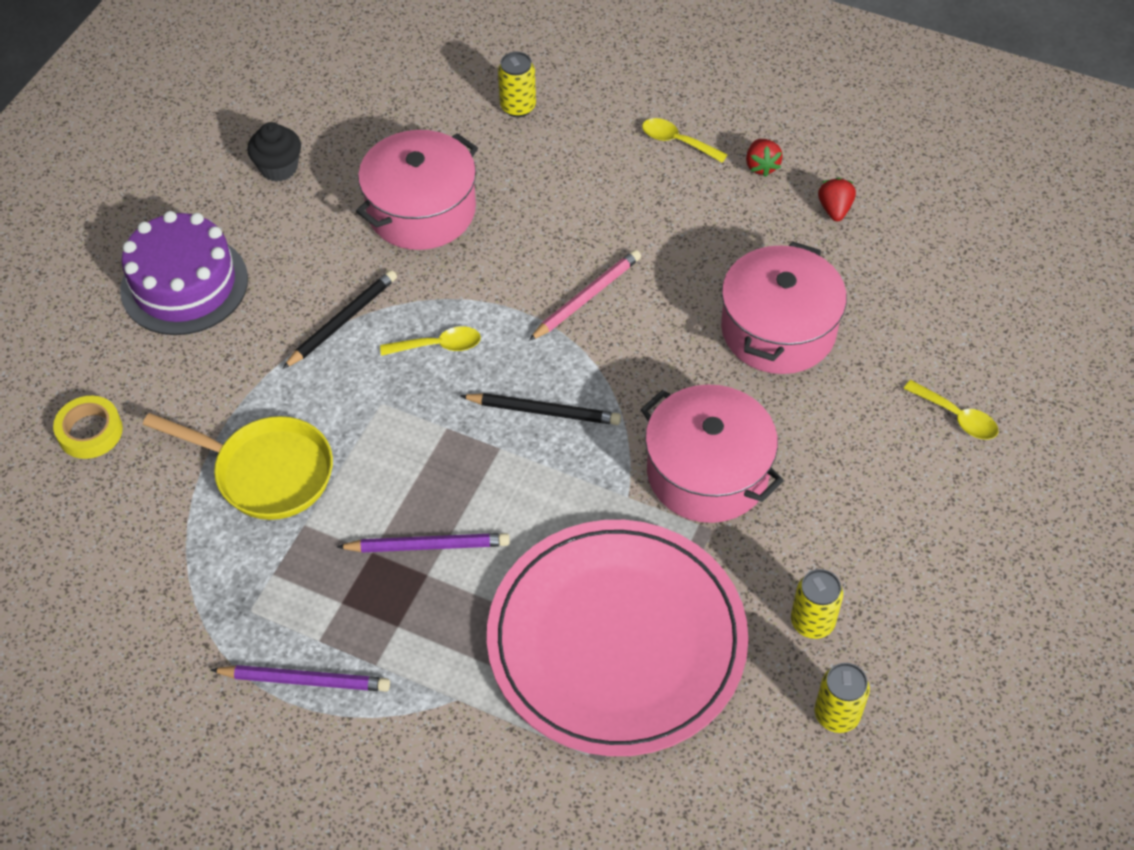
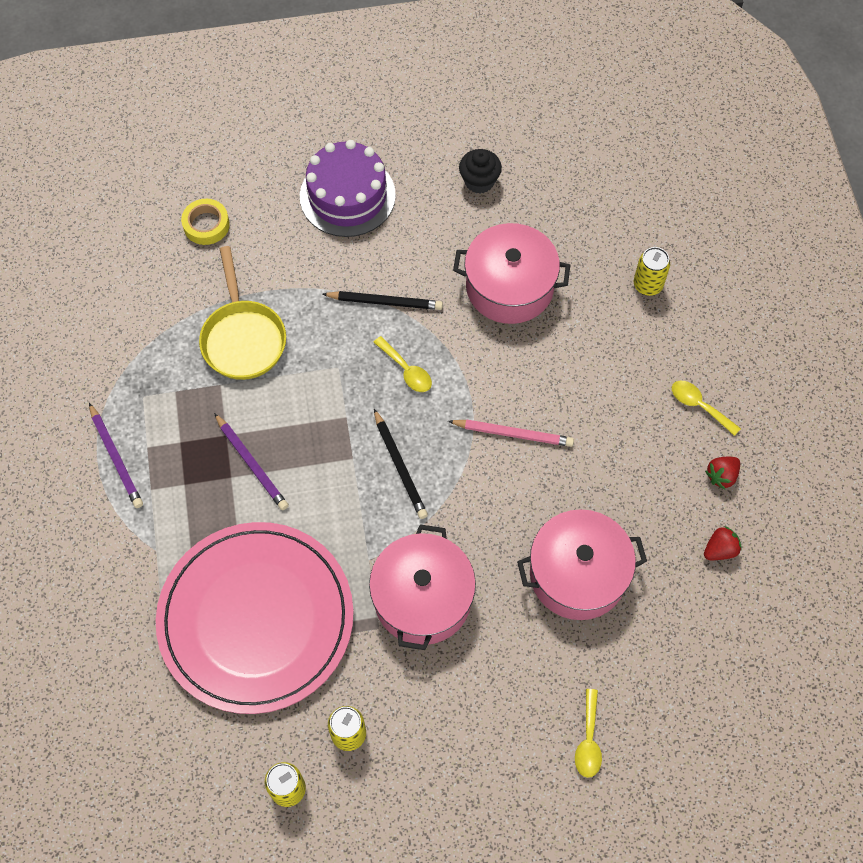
camera: 55 degrees right, 10 degrees up
yellow spoon [642,118,727,163] -> yellow spoon turned 45 degrees counterclockwise [672,381,741,436]

